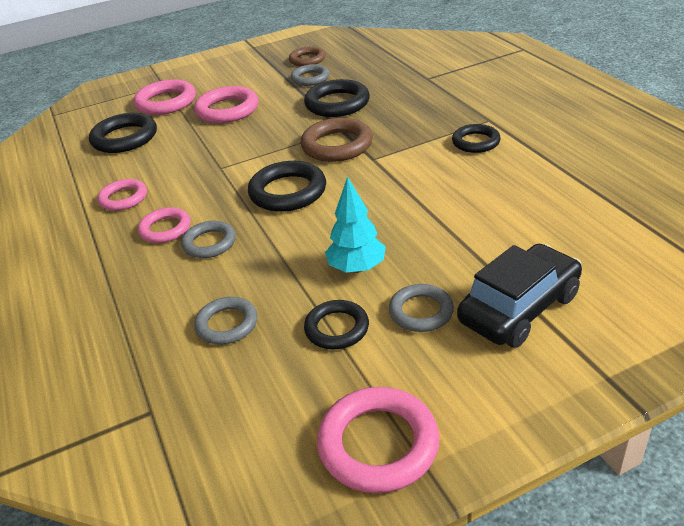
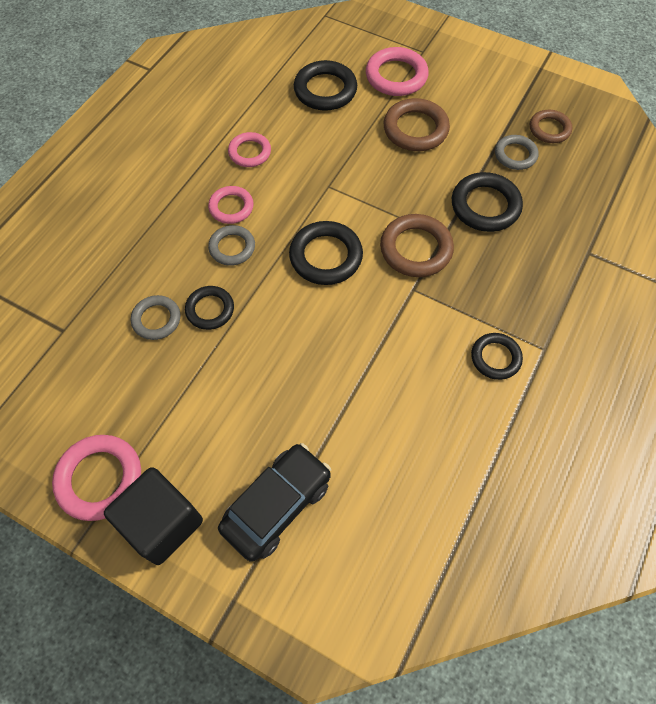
camera: 50 degrees right, 25 degrees up
pink ring [194,86,258,123] -> brown ring [383,98,450,151]
black ring [304,300,369,349] -> black ring moved to [185,286,234,330]
turquoise tree [325,176,386,273] -> none
grey ring [389,284,454,332] -> none
black car [457,244,582,348] -> black car turned 60 degrees counterclockwise [218,443,331,562]
none -> black cube [104,467,203,565]

